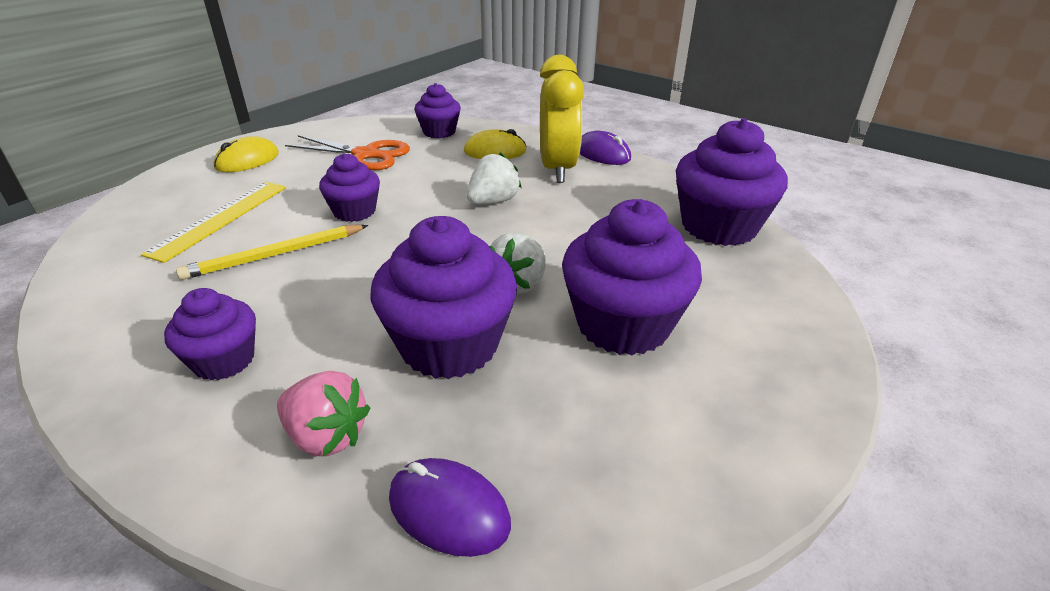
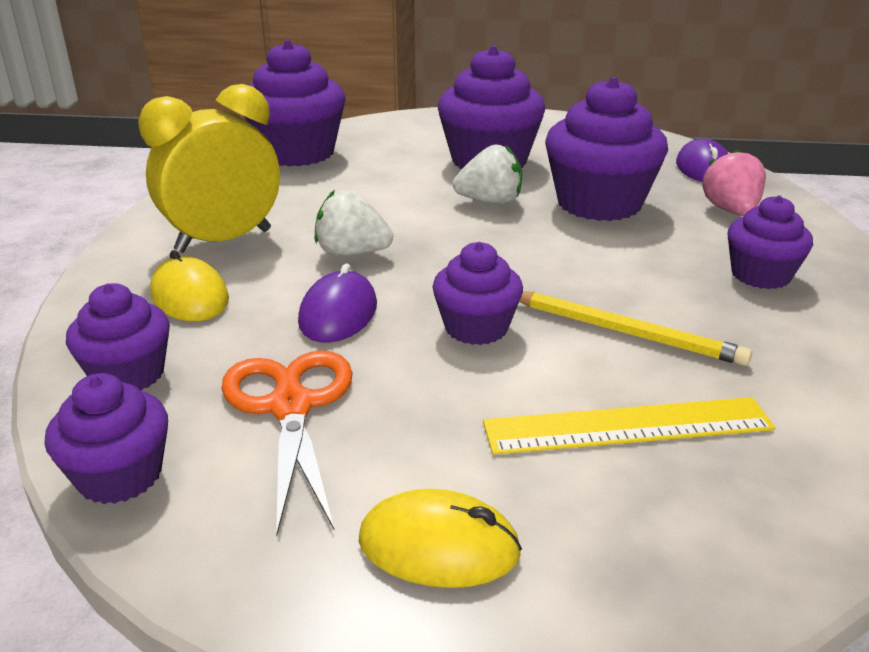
camera: 120 degrees left, 5 degrees down
purple mouse [580,131,631,165] -> purple mouse moved to [298,263,377,343]
none -> purple cupcake [45,373,168,504]

